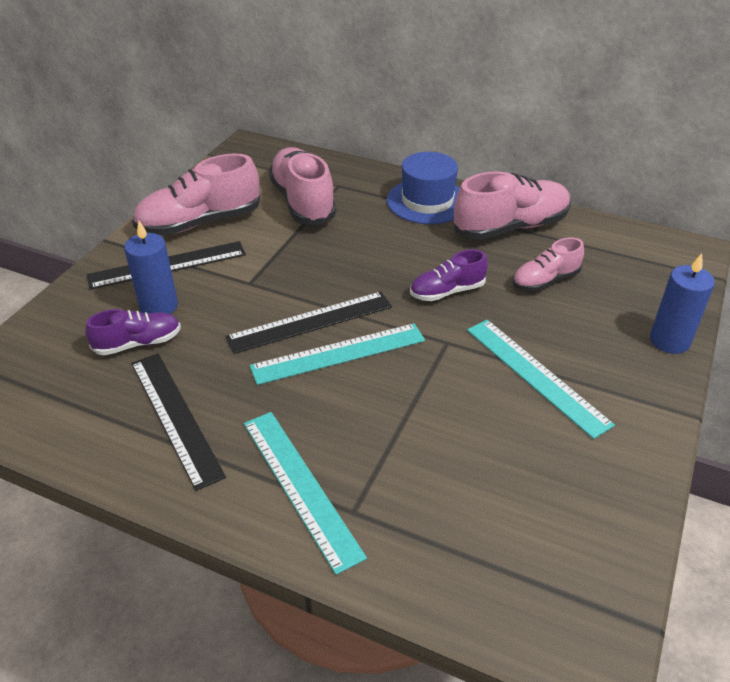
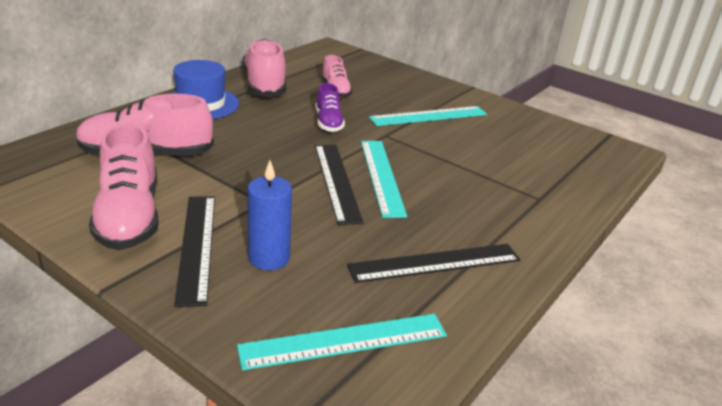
camera: 80 degrees left, 10 degrees down
purple shoe [85,309,181,355] -> none
turquoise ruler [244,412,367,575] -> turquoise ruler moved to [237,314,447,370]
blue candle [650,253,715,354] -> none

